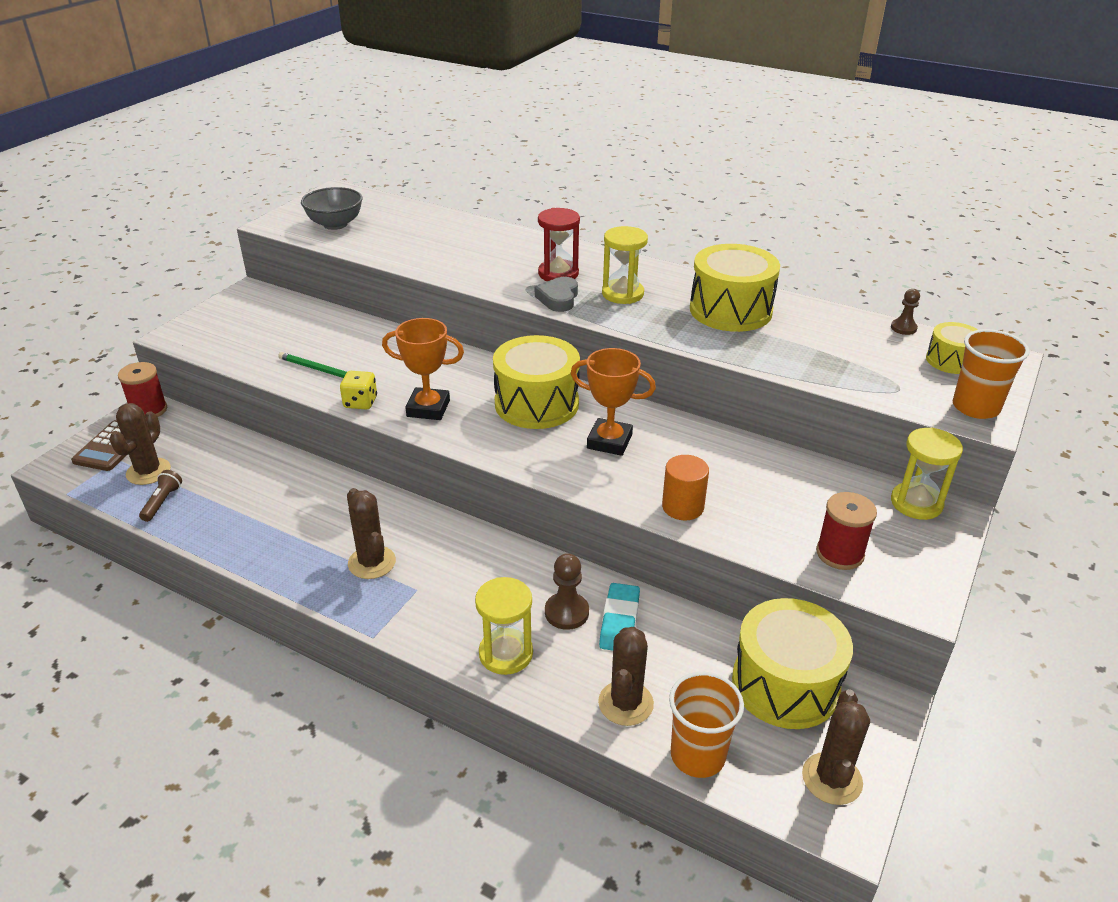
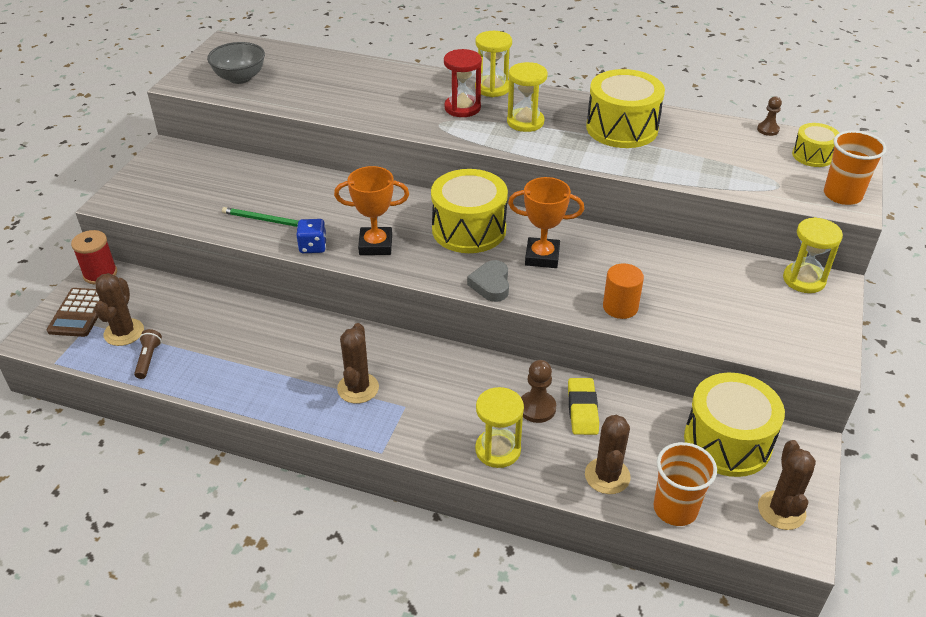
camera: 10 degrees left, 5 degrees up
yellow dice [340,371,377,410] -> blue dice [296,219,327,253]
brown cactus [347,488,396,579] -> brown cactus turned 45 degrees clockwise [337,323,379,404]
grey heart [535,277,578,312] -> grey heart moved to [467,260,509,302]
turquoise eraser [599,583,640,651] -> yellow eraser [568,378,599,435]
red spool [816,492,877,570] -> none
none -> yellow hourglass [475,31,512,97]

